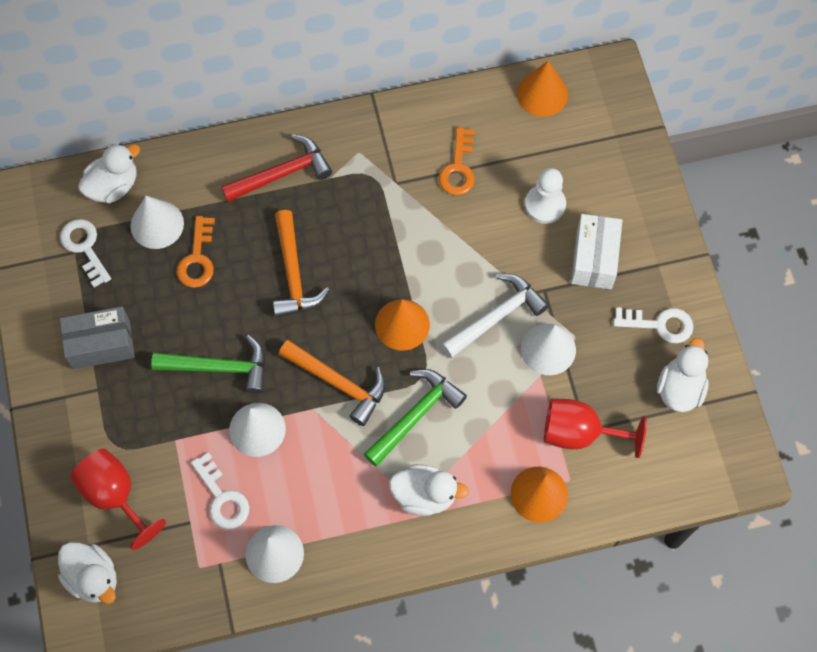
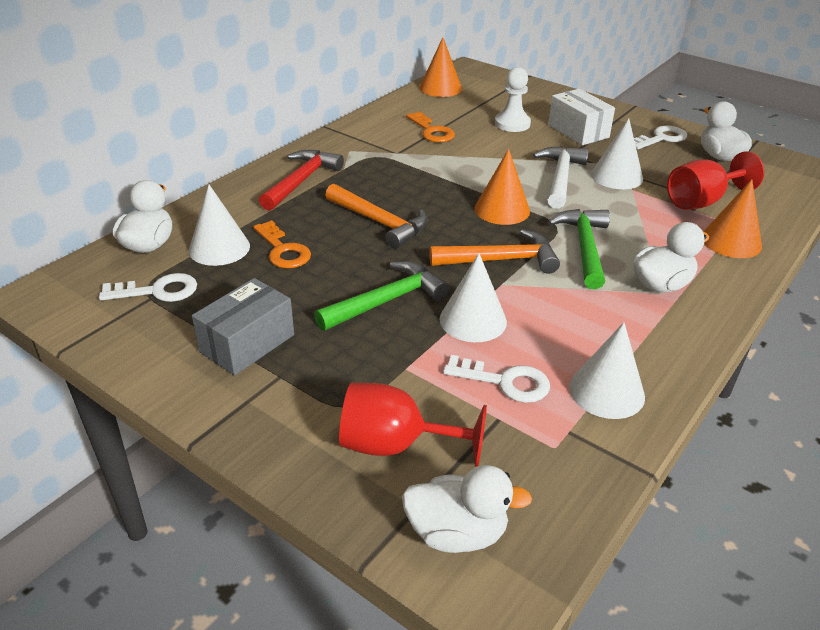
camera: 40 degrees left, 30 degrees down
white key [60,219,111,287] -> white key turned 150 degrees clockwise [99,273,197,302]

